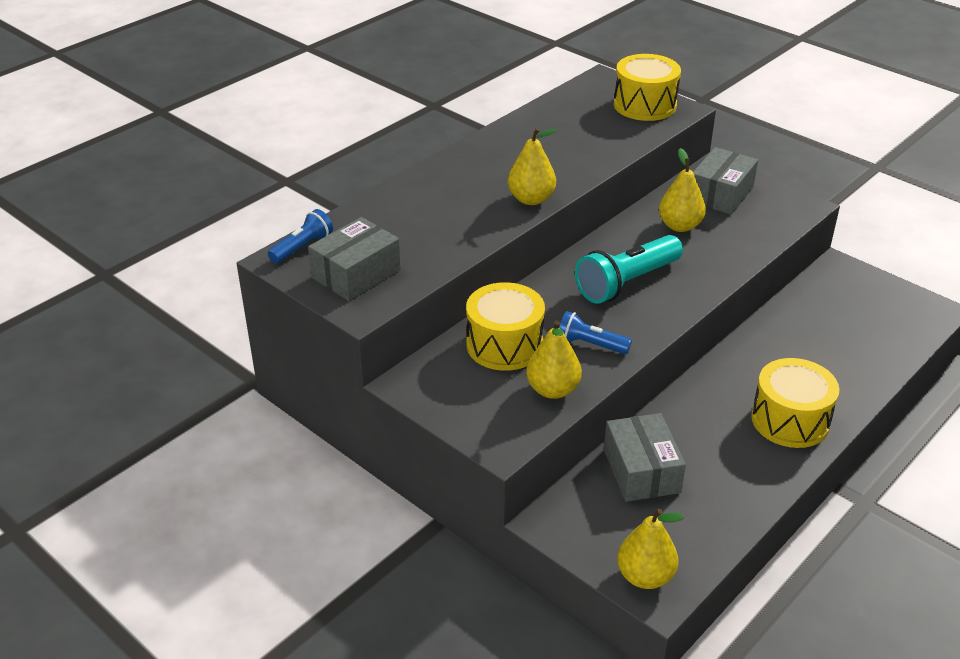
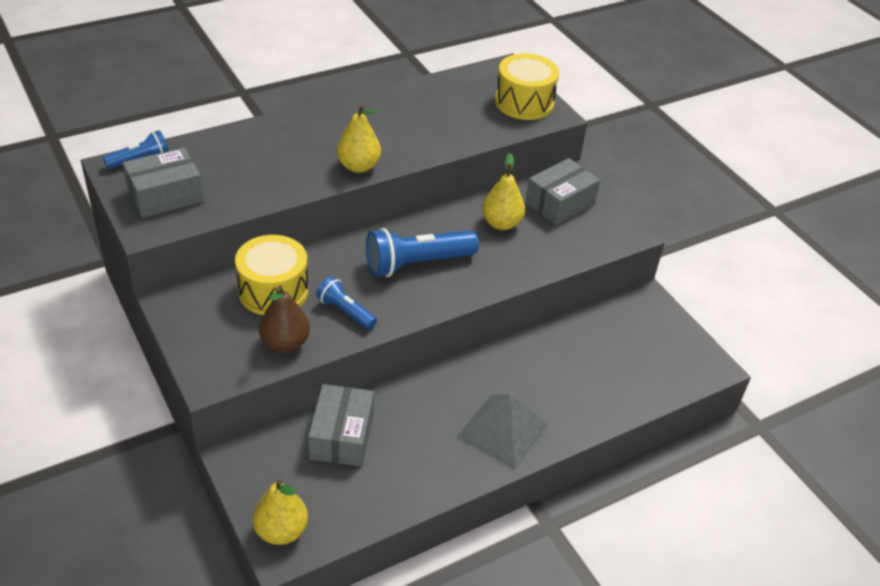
camera: 15 degrees right, 5 degrees up
yellow pear [526,320,582,399] -> brown pear [259,285,310,352]
turquoise flashlight [575,235,683,304] -> blue flashlight [366,228,479,277]
yellow drum [751,358,840,448] -> grey pyramid [457,394,548,469]

